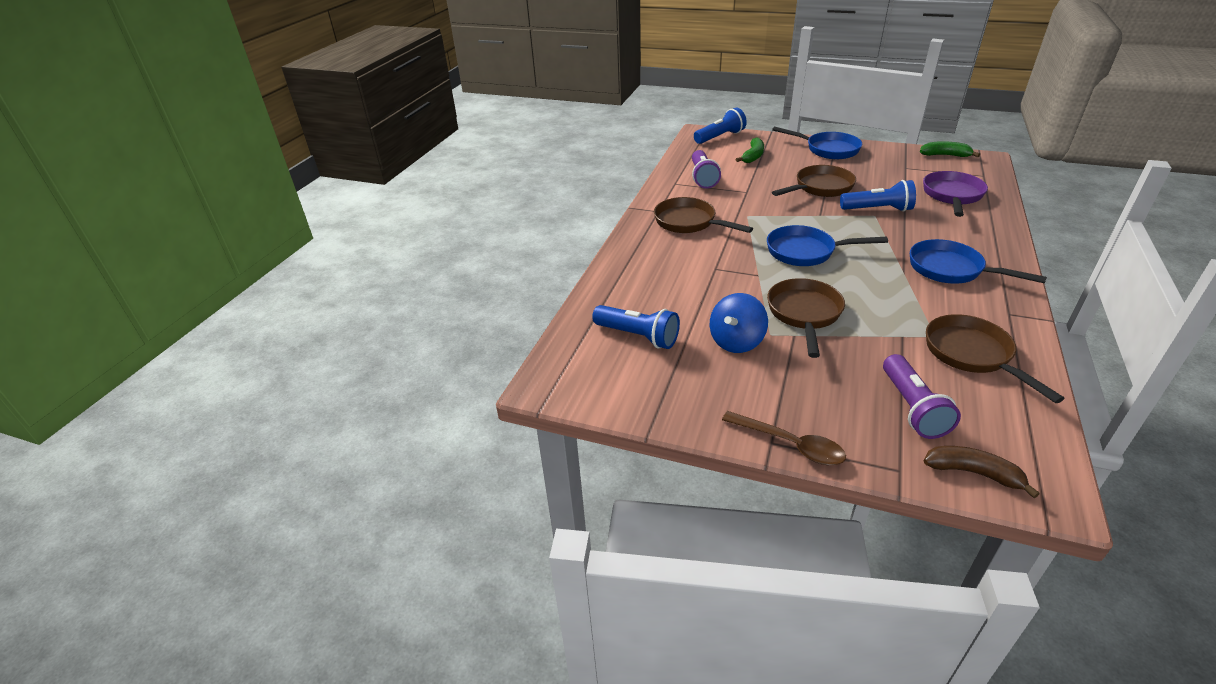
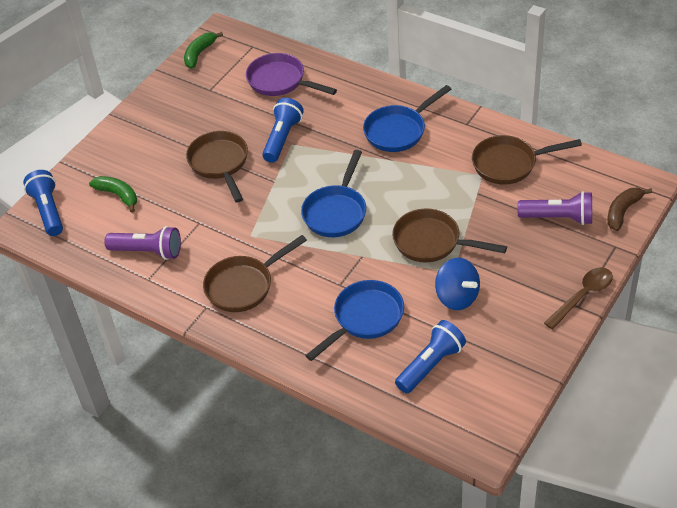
camera: 75 degrees left, 10 degrees up
blue pan [772,126,862,159] -> blue pan moved to [305,280,404,361]

